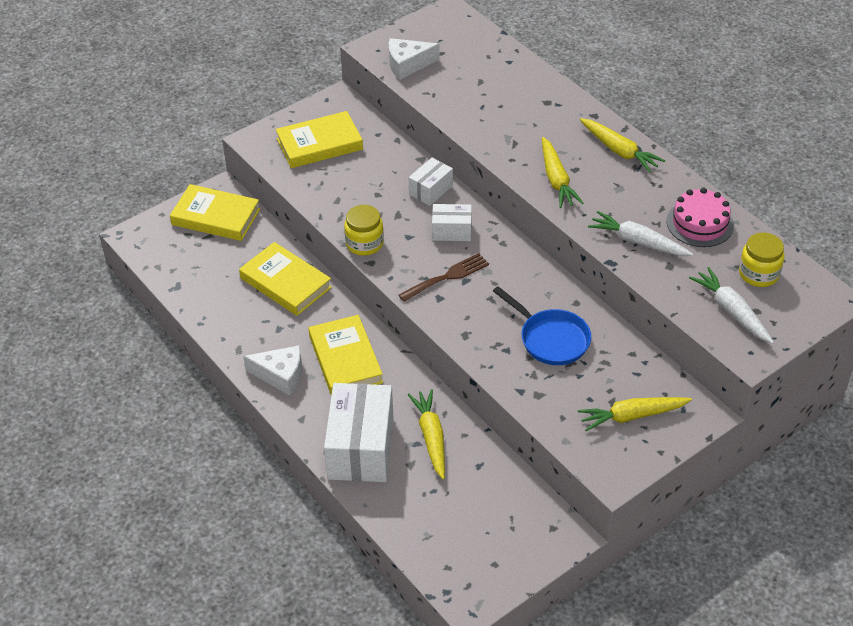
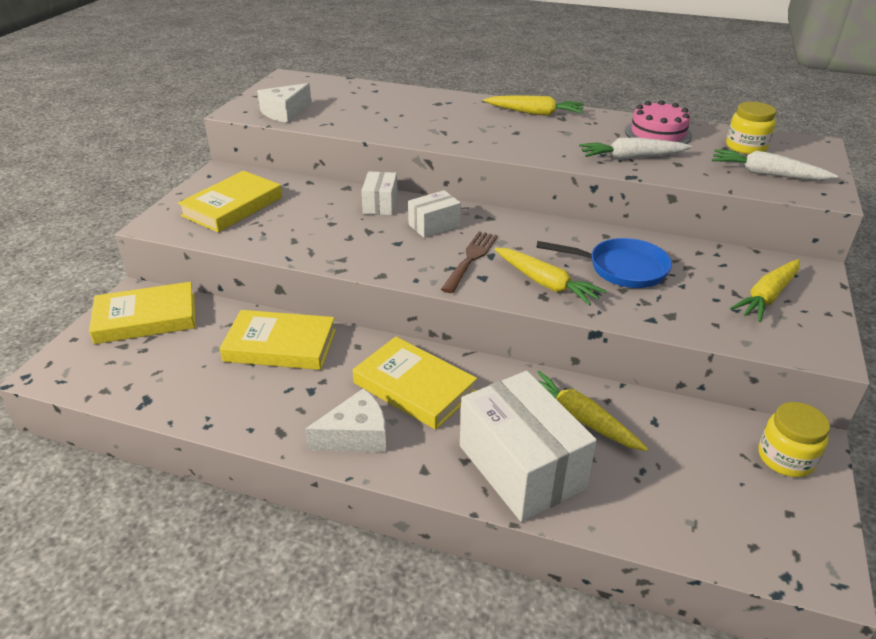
camera: 35 degrees left, 10 degrees down
yellow jar [344,205,384,256] -> yellow jar moved to [759,402,830,477]
yellow carrot [542,137,584,208] -> yellow carrot moved to [495,248,607,306]

